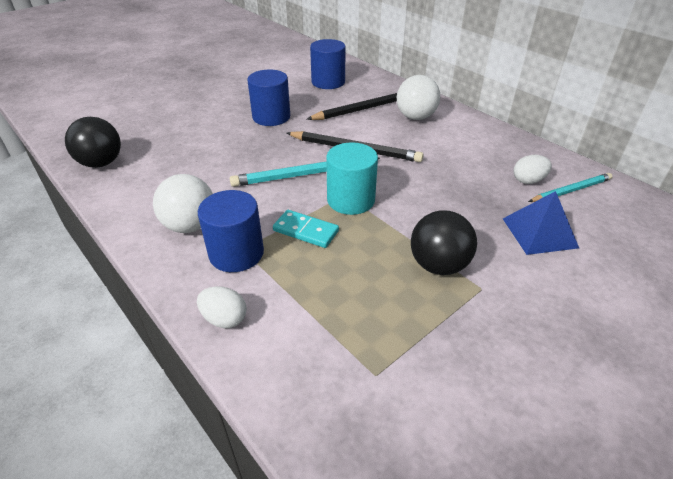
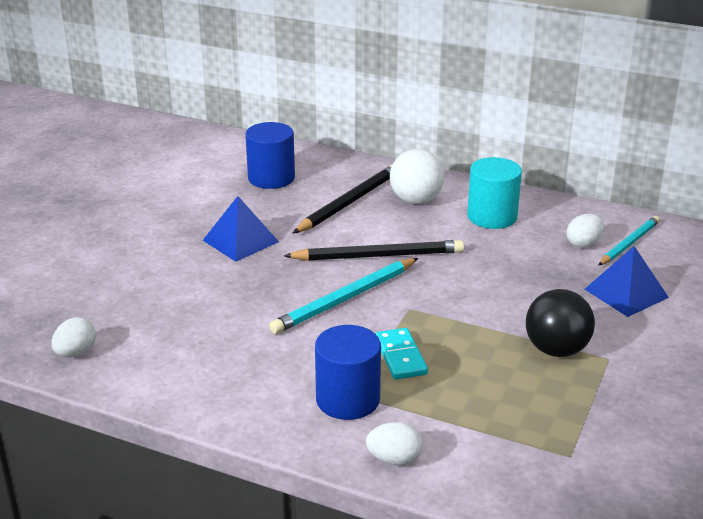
camera: 25 degrees left, 10 degrees down
black ball [65,117,121,168] -> white egg [52,317,96,357]
white ball [153,174,213,233] -> none
blue cylinder [247,70,290,126] -> blue pyramid [203,196,279,262]
turquoise domino [273,210,339,248] -> turquoise domino turned 75 degrees clockwise [375,328,428,380]
turquoise cylinder [326,142,378,215] -> turquoise cylinder moved to [467,157,522,229]

